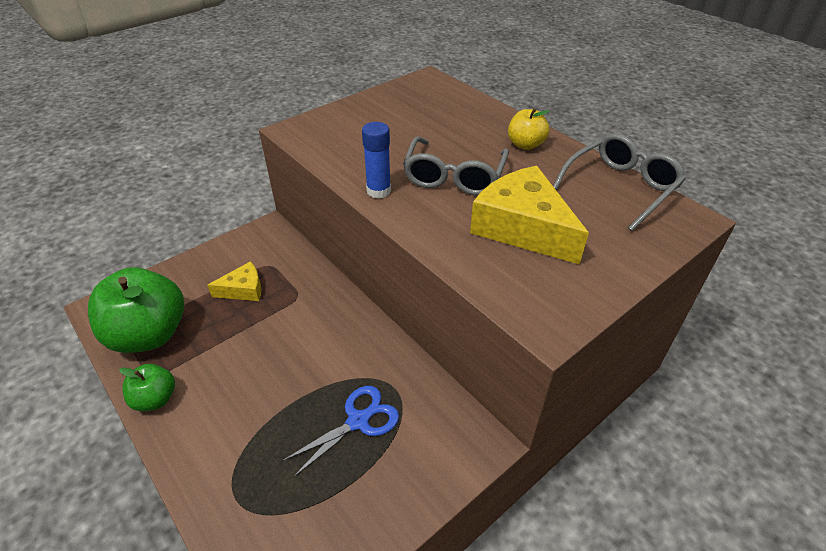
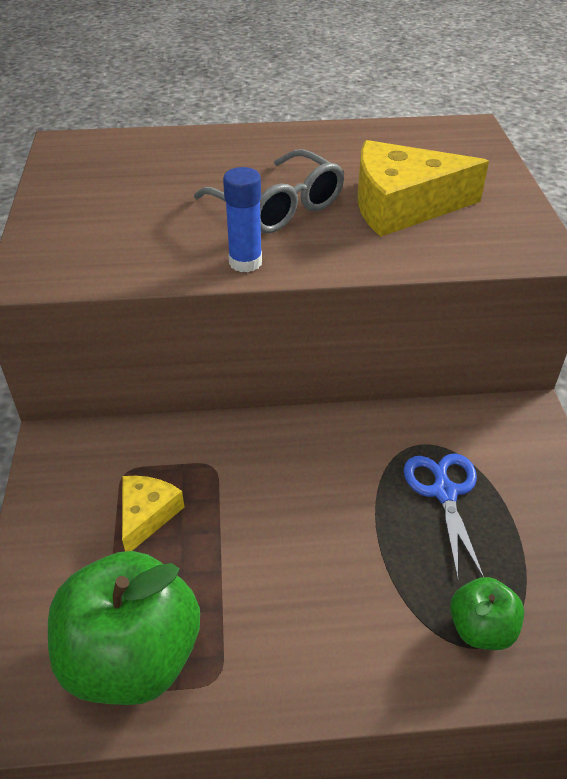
camera: 55 degrees left, 0 degrees up
green apple [119,364,175,411] -> green apple moved to [450,577,524,650]
yellow apple [508,109,550,150] -> none
grey glasses [553,133,686,231] -> none

